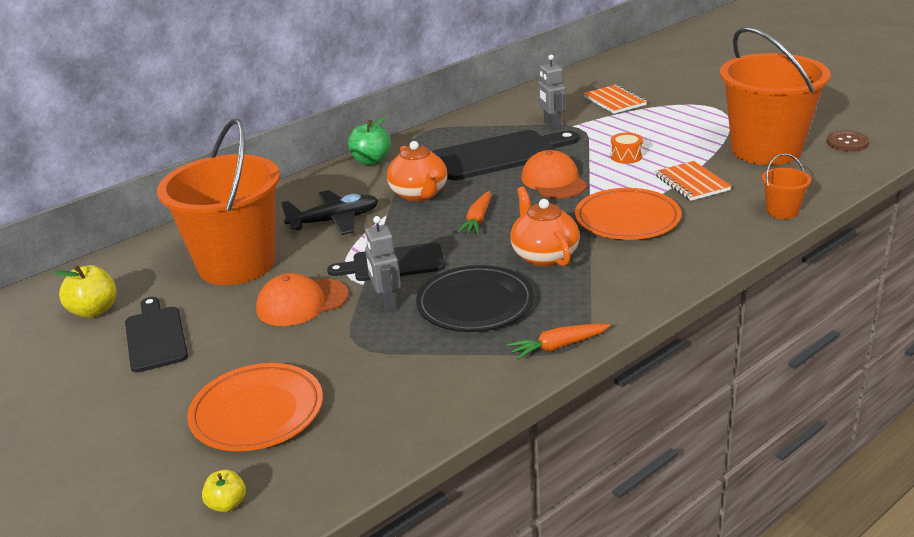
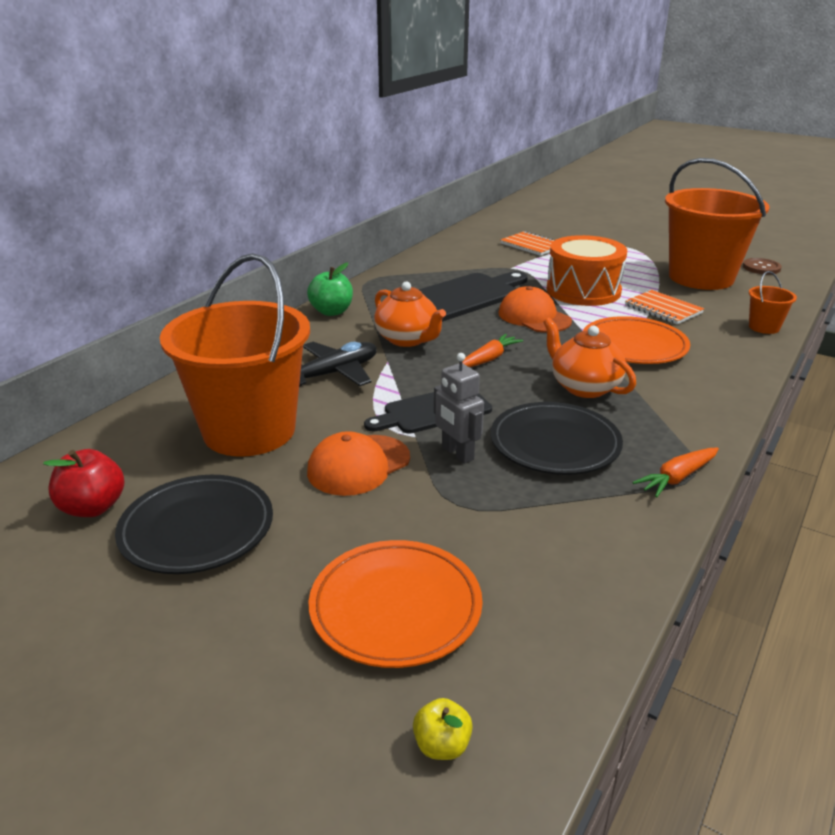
camera: 20 degrees left, 0 degrees up
yellow apple [53,265,117,318] -> red apple [43,449,125,517]
black cutting board [125,297,188,372] -> black plate [115,475,273,574]
orange carrot [457,191,491,234] -> orange carrot turned 135 degrees counterclockwise [462,334,523,367]
grey robot [538,55,566,130] -> none
orange drum [611,133,643,164] -> orange drum [546,235,627,306], size x2.41

